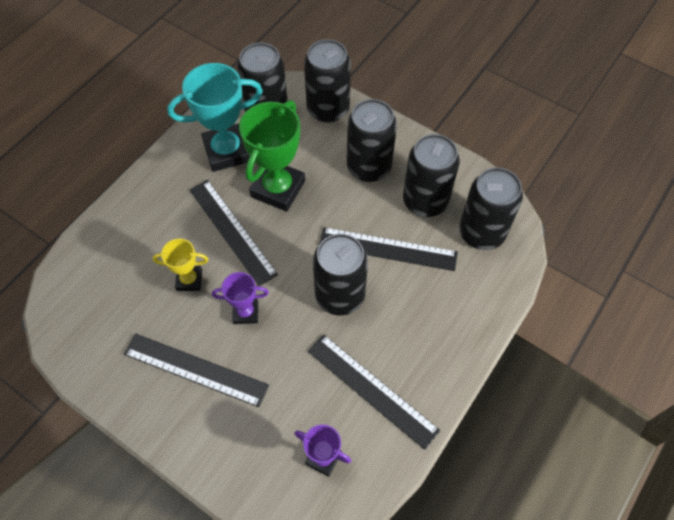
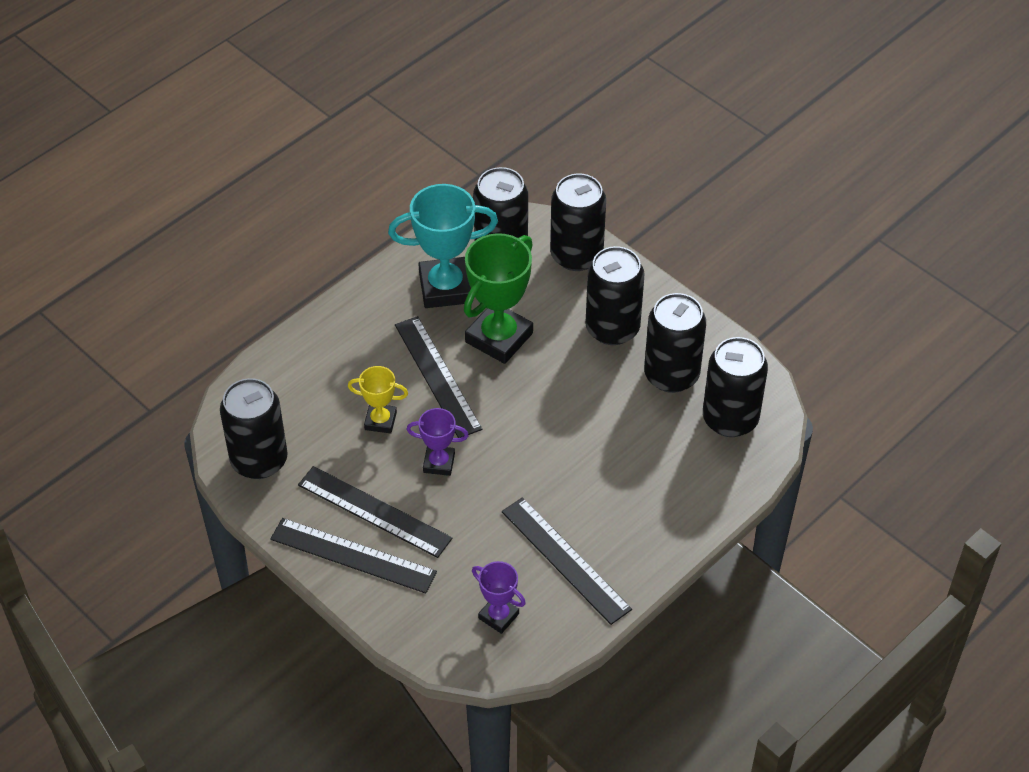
camera: 10 degrees right, 10 degrees down
black can [313,234,368,315] -> black can moved to [220,378,288,479]
black ruler [319,227,458,271] -> black ruler moved to [270,518,437,594]

